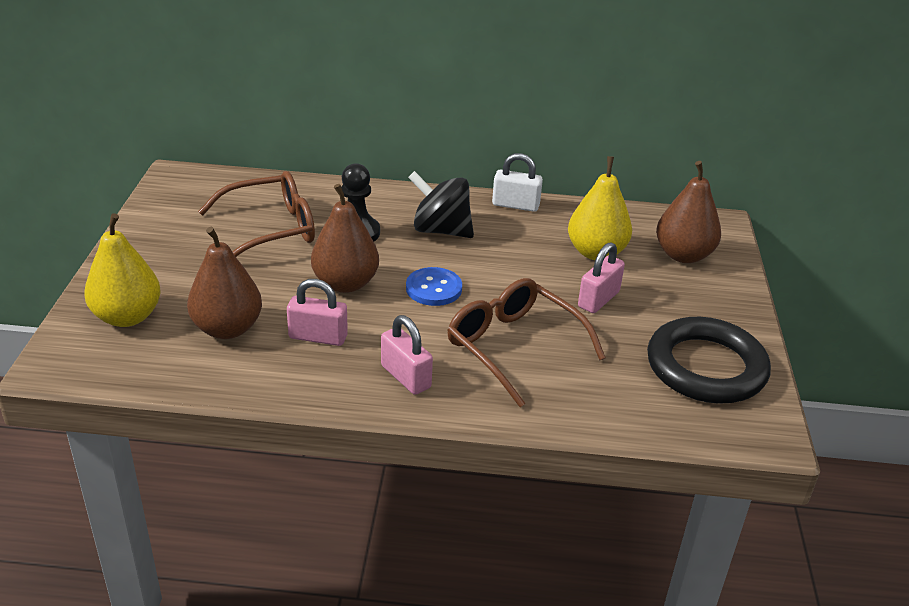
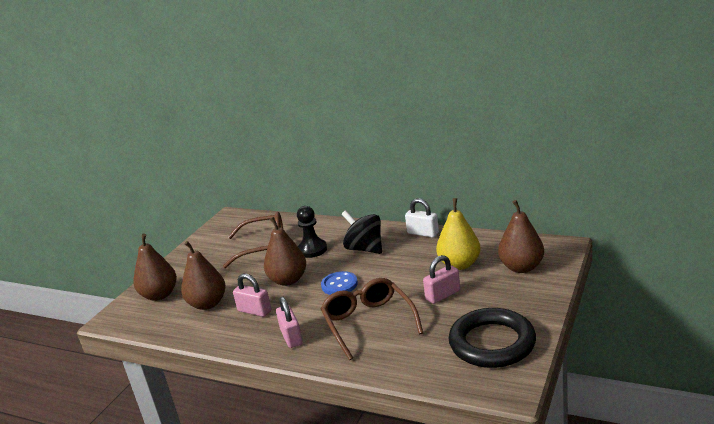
camera: 25 degrees right, 10 degrees down
yellow pear [84,213,161,327] -> brown pear [133,234,177,301]

